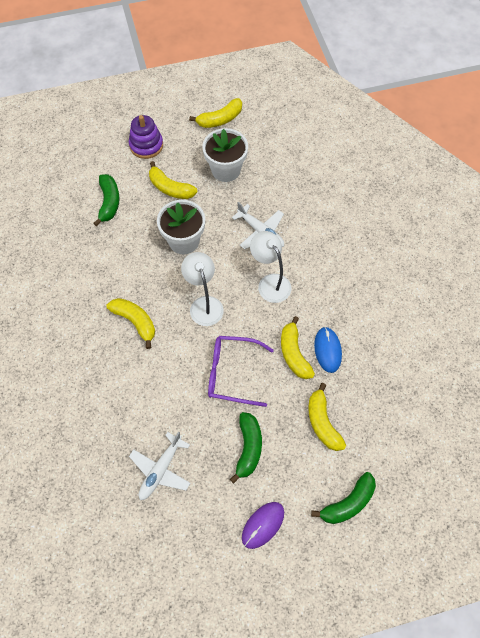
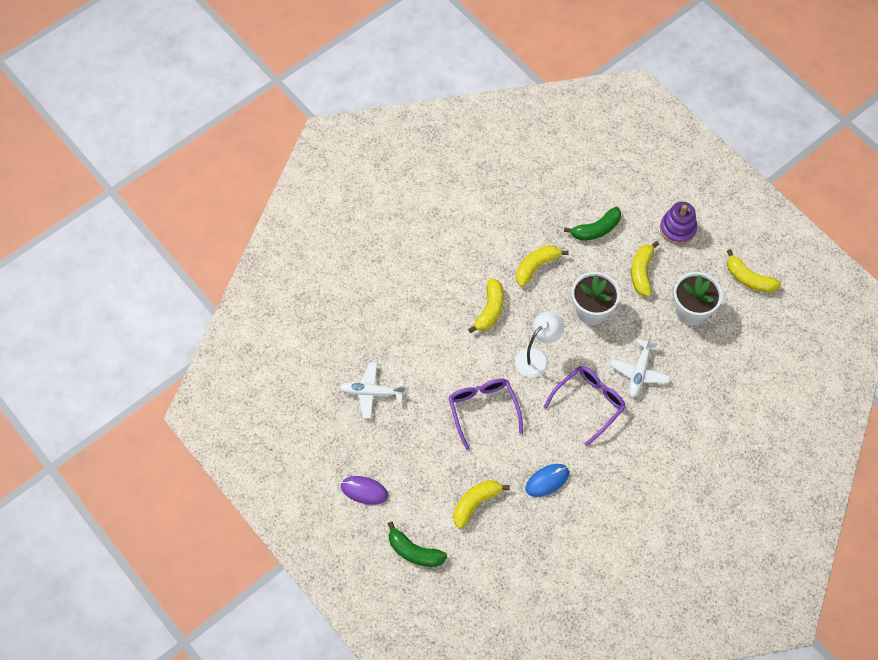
camera: 65 degrees right, 0 degrees up
green banana [230,412,262,483] -> none
white lamp [250,231,291,303] -> purple glasses [544,366,626,446]
yellow banana [281,316,315,379] -> yellow banana moved to [516,245,569,287]

